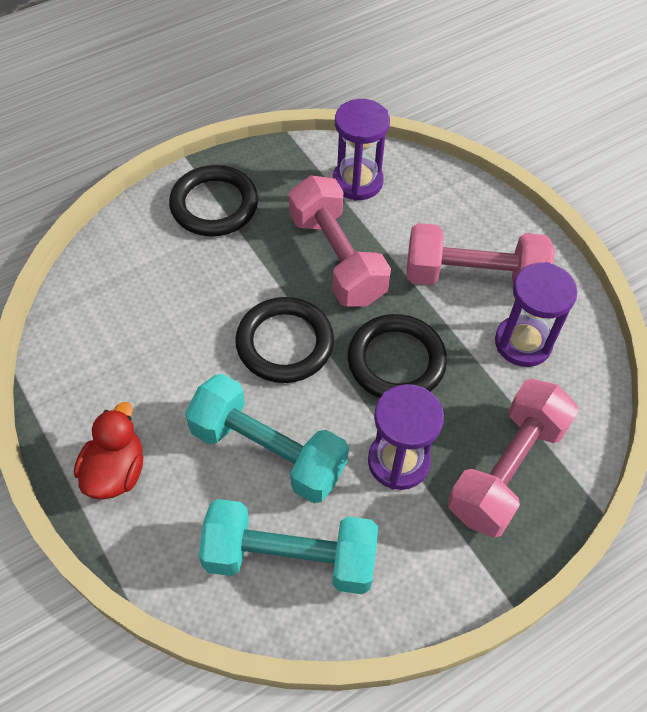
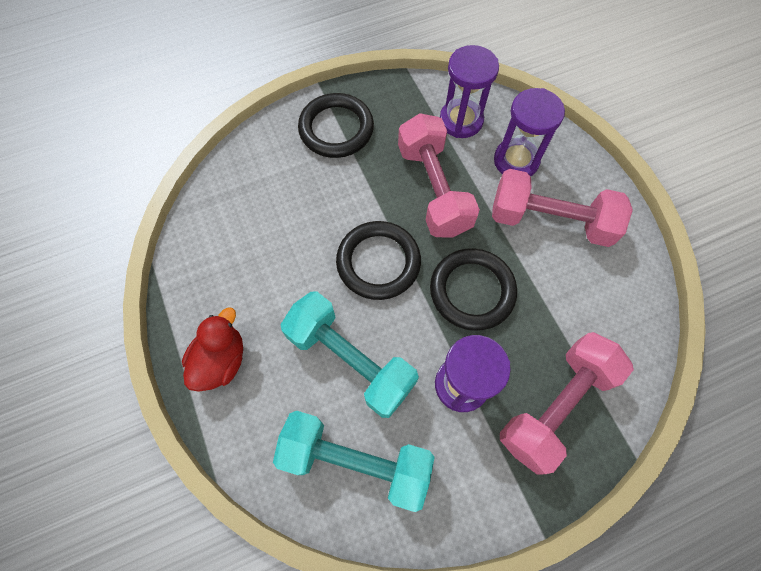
camera: 10 degrees right, 10 degrees up
purple hourglass [495,262,578,367] -> purple hourglass moved to [494,88,565,176]

